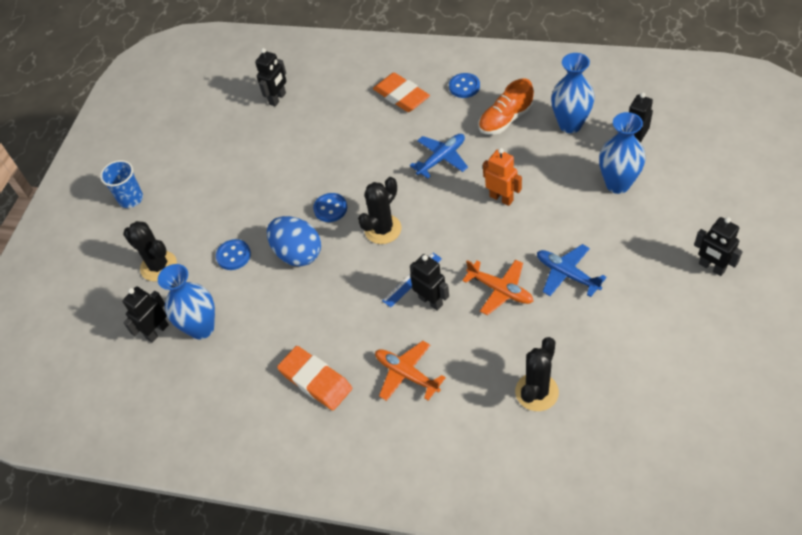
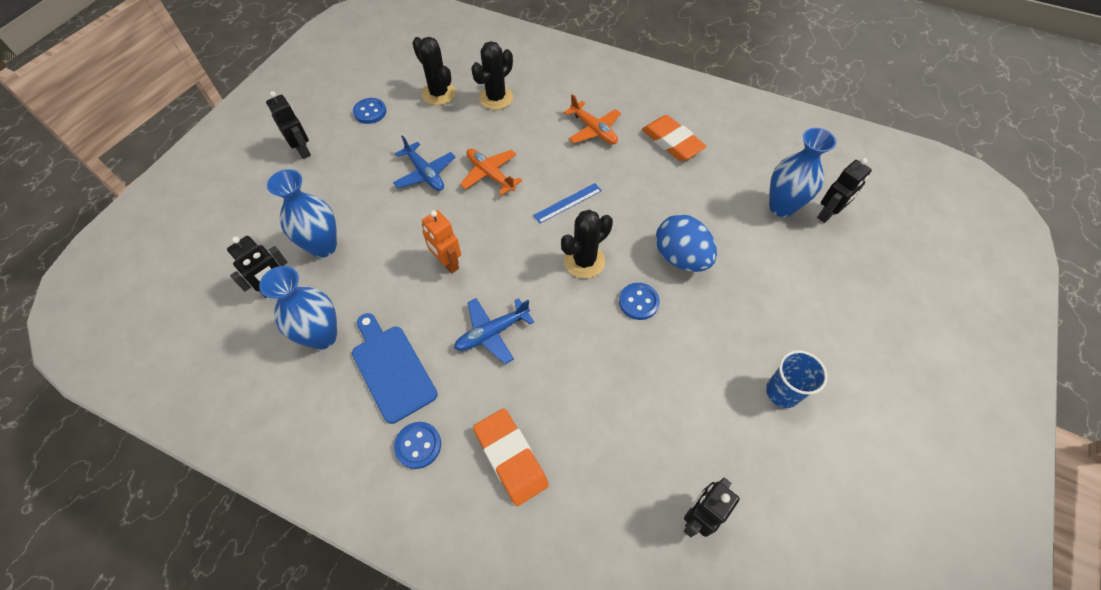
camera: 175 degrees left, 5 degrees up
blue cup [100,160,143,208] -> blue cup moved to [766,350,828,408]
black cactus [123,221,177,281] -> black cactus moved to [412,37,456,105]
blue button [216,239,251,270] -> blue button moved to [353,98,387,124]
black robot [410,254,449,311] -> none
orange shoe [479,78,534,135] -> blue cutting board [352,313,438,424]

